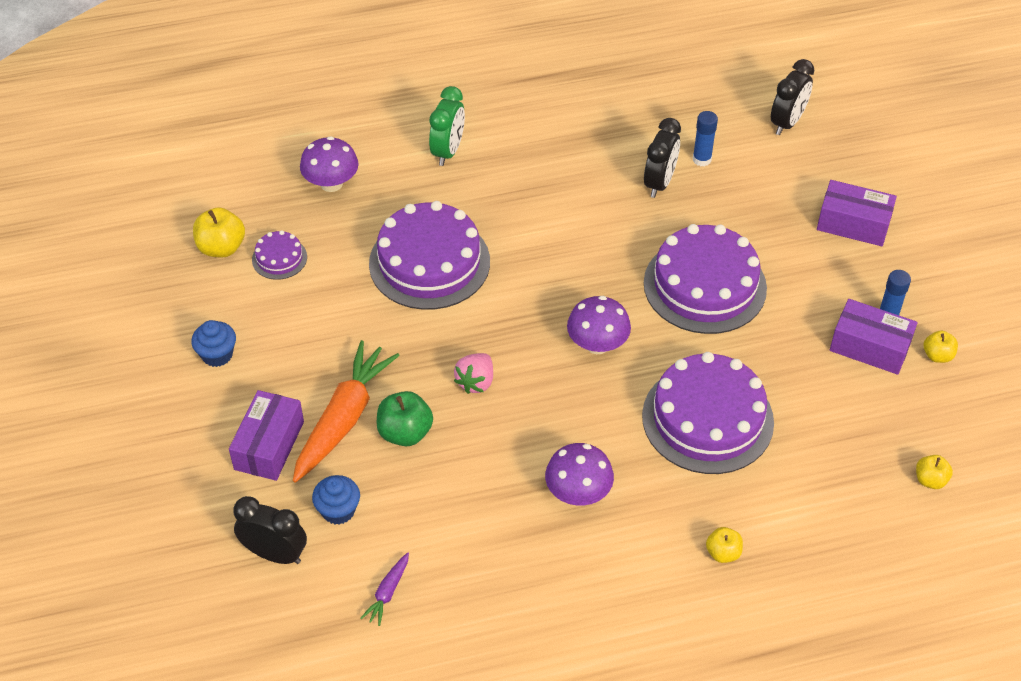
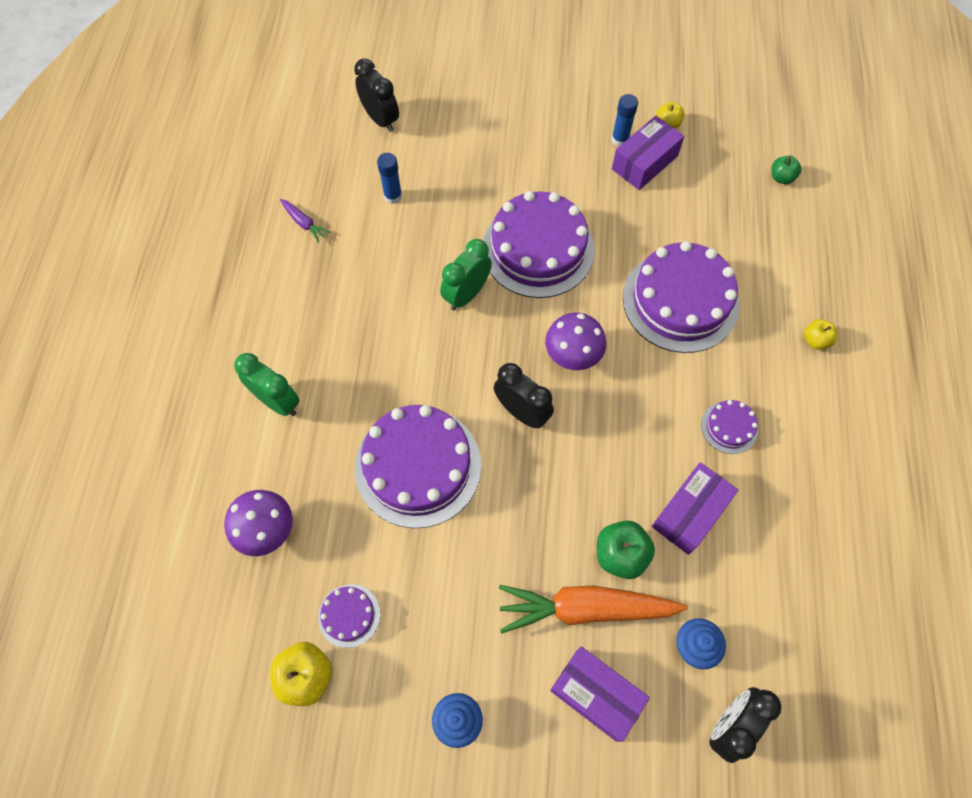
camera: 70 degrees left, 15 degrees up
orange carrot [293,340,400,482] -> orange carrot turned 45 degrees counterclockwise [499,585,688,633]
purple carrot [361,552,409,626] -> purple carrot moved to [280,199,330,243]
pink strawberry [454,353,493,394] -> none
purple mushroom [545,443,614,506] -> purple cake [701,400,758,454]
black clock [644,118,681,198] -> black clock moved to [494,363,554,428]
purple box [817,180,897,246] -> purple box moved to [651,462,738,555]
yellow apple [916,455,953,489] -> green apple [772,156,801,184]
none -> green clock [440,239,492,310]

